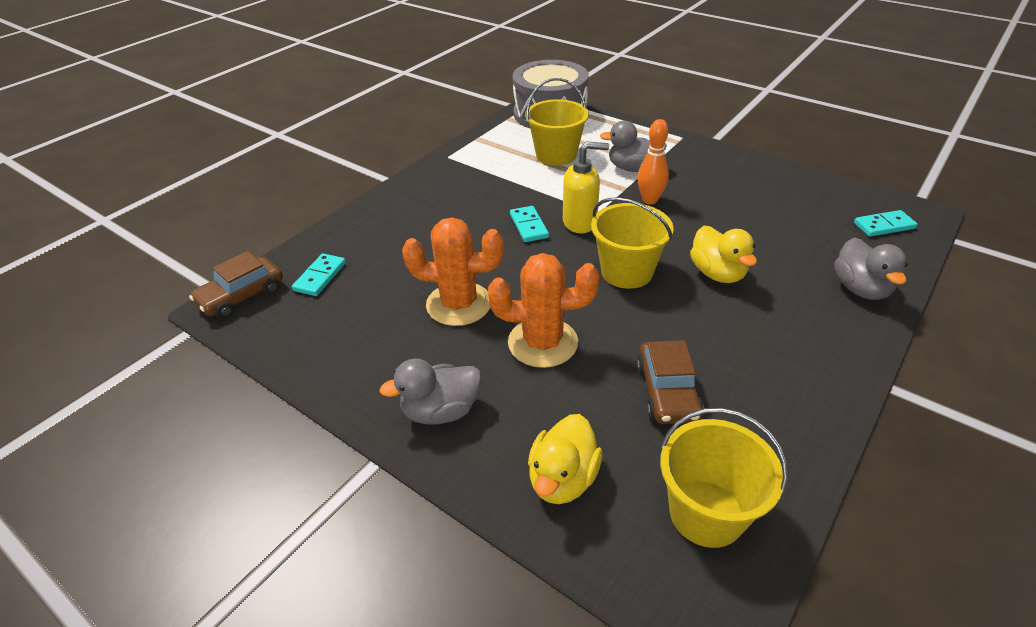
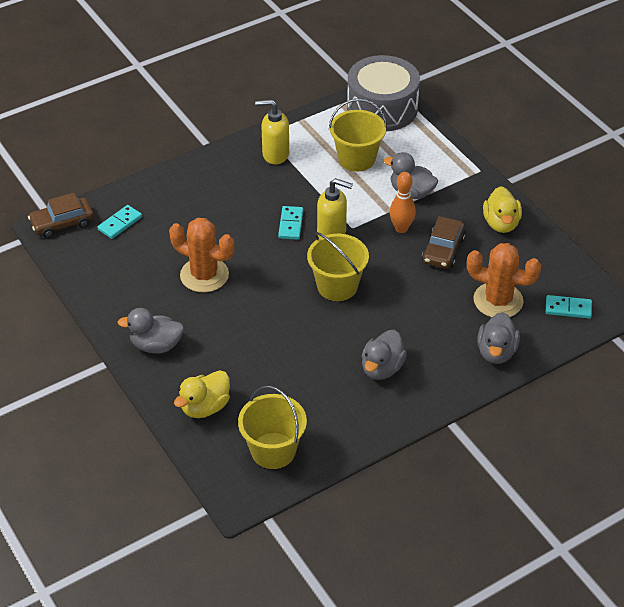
camera: 20 degrees right, 5 degrees up
orange cactus [488,253,599,368] -> orange cactus moved to [467,243,541,317]
brown car [636,340,704,424] -> brown car moved to [422,216,466,269]
yellow duck [690,226,757,283] -> yellow duck moved to [483,186,522,233]
none -> yellow soap dispenser [255,99,289,165]
none -> grey duck [362,330,407,380]

